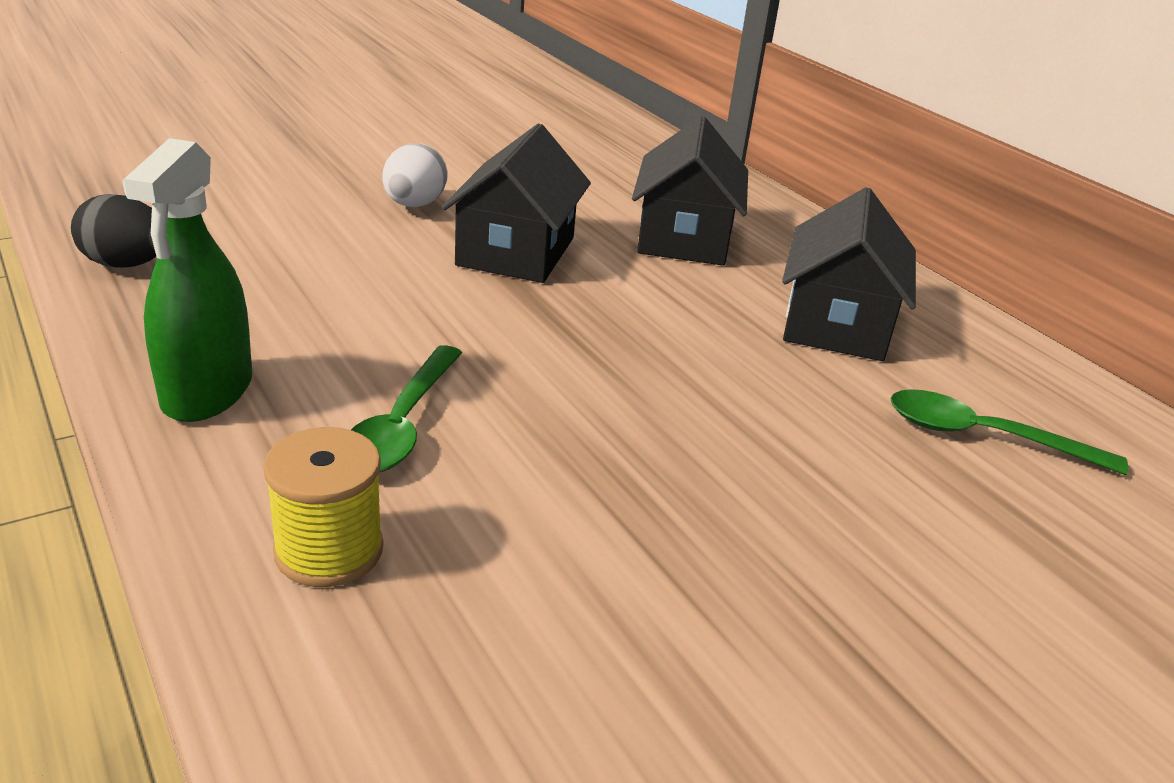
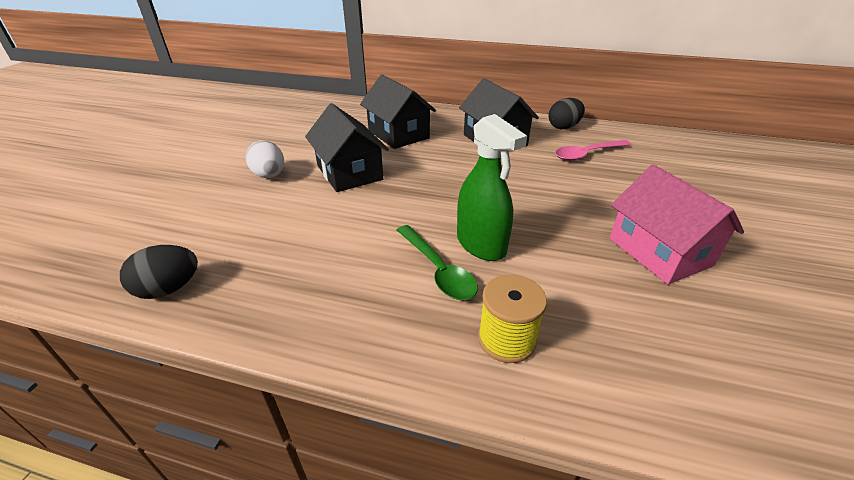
camera: 40 degrees left, 5 degrees up
green spray bottle [123,138,252,422] -> green spray bottle moved to [457,114,527,261]
green spoon [890,389,1128,475] -> pink spoon [555,140,631,161]
none -> black egg [549,98,585,129]
none -> pink house [609,164,744,284]

